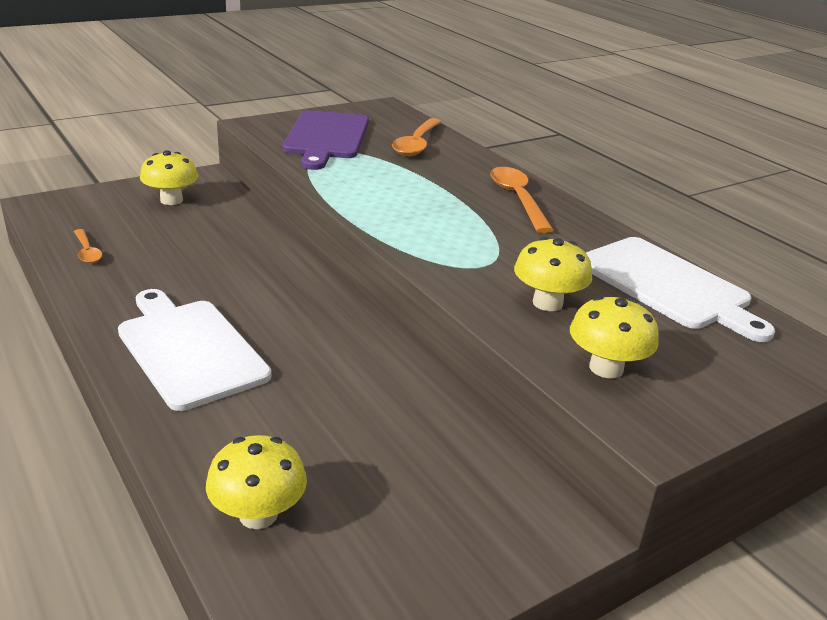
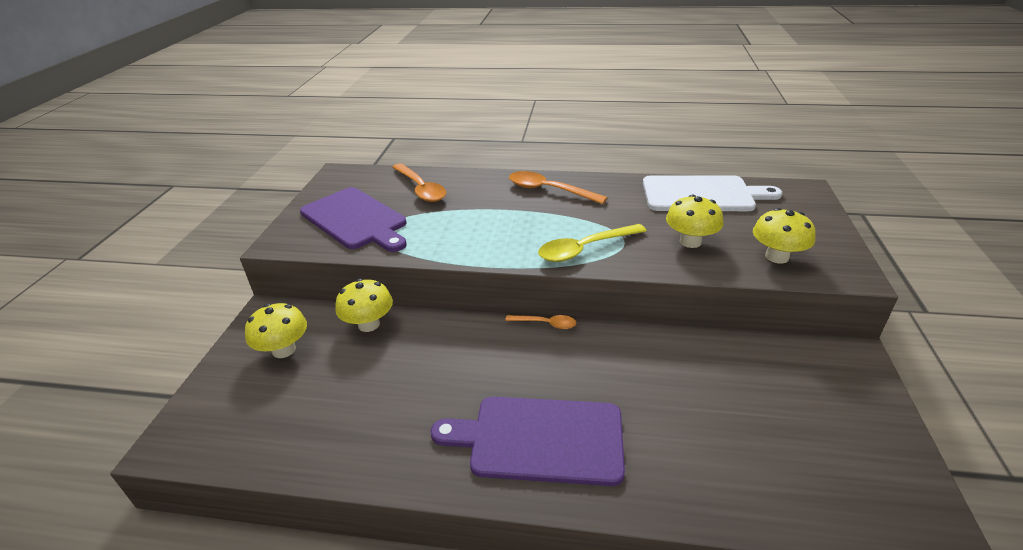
camera: 45 degrees left, 5 degrees up
orange spoon [74,229,102,263] -> orange spoon moved to [505,315,576,329]
white cutting board [118,289,271,411] -> purple cutting board [431,397,625,486]
yellow mushroom [206,435,307,529] -> yellow mushroom moved to [335,279,393,332]
none -> yellow spoon [538,224,647,262]

